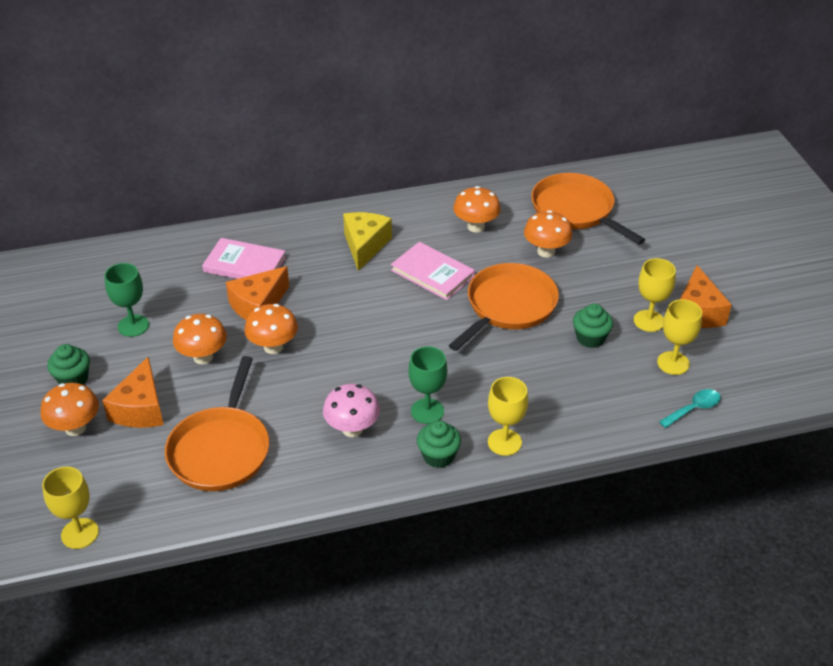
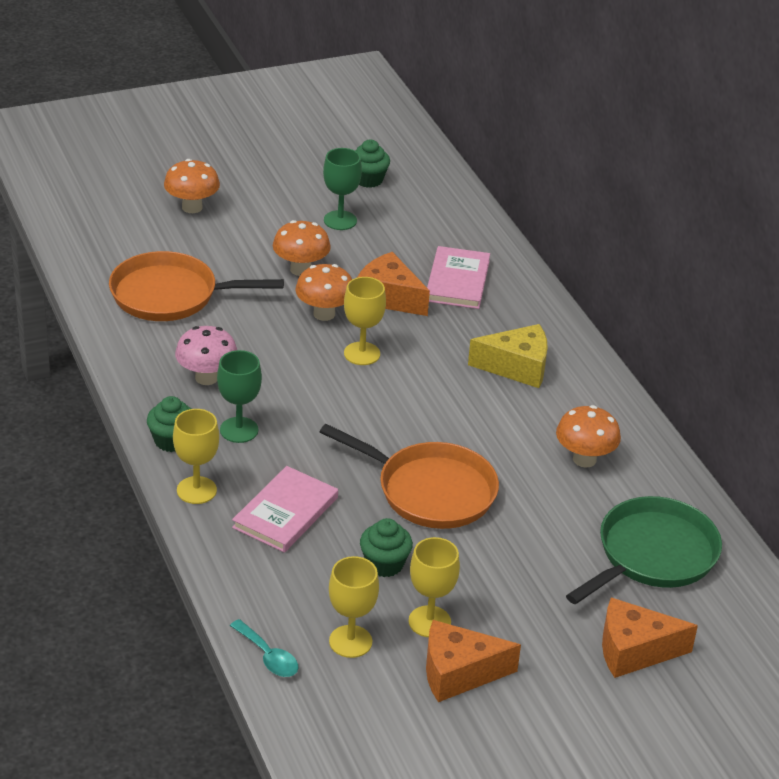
camera: 80 degrees right, 5 degrees down
yellow goblet [42,467,99,549] -> yellow goblet moved to [344,277,386,365]
green cupcake [47,344,90,385] -> green cupcake moved to [355,140,390,188]
orange cheese [102,357,164,428] -> orange cheese moved to [602,597,698,678]
pink book [391,242,475,300] -> pink book moved to [232,466,338,553]
orange mushroom [524,210,573,258] -> none
orange pan [531,173,645,245] -> green pan [566,496,722,605]

